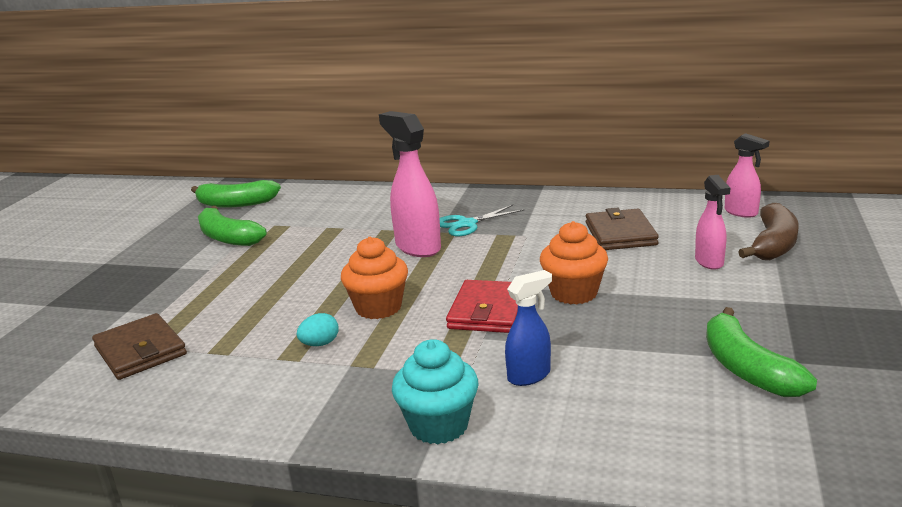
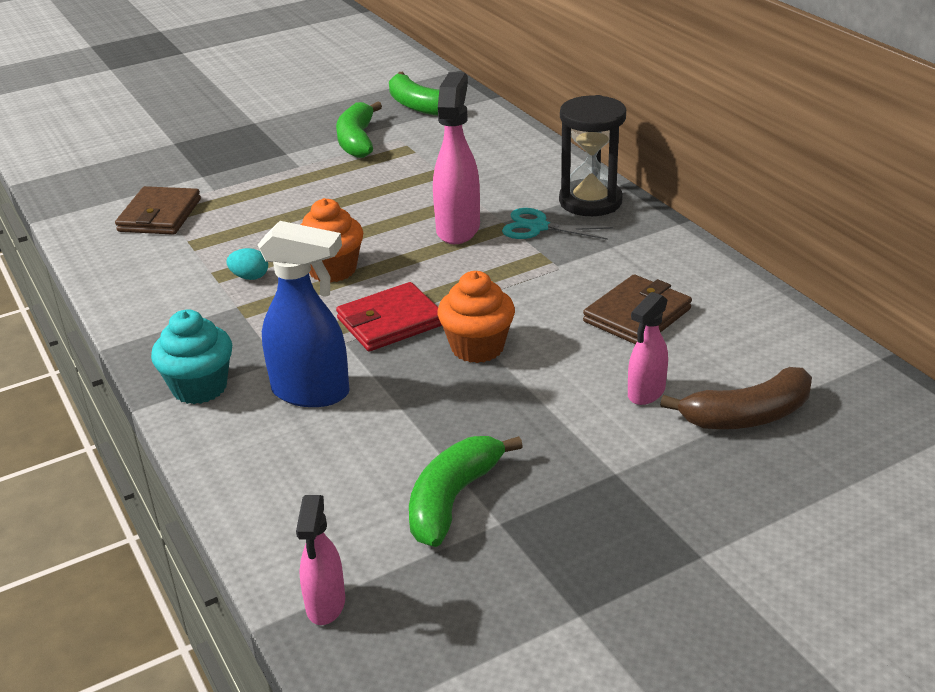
camera: 45 degrees right, 10 degrees up
blue spray bottle [505,270,552,386] -> blue spray bottle [257,221,350,407], size x1.67
pink spray bottle [725,133,770,218] -> pink spray bottle moved to [296,495,345,625]
none -> black hourglass [559,95,626,216]

